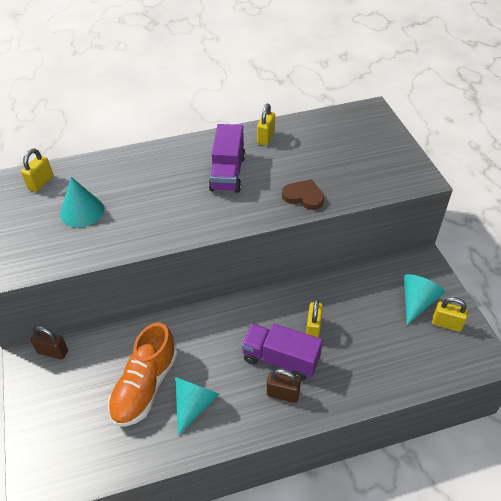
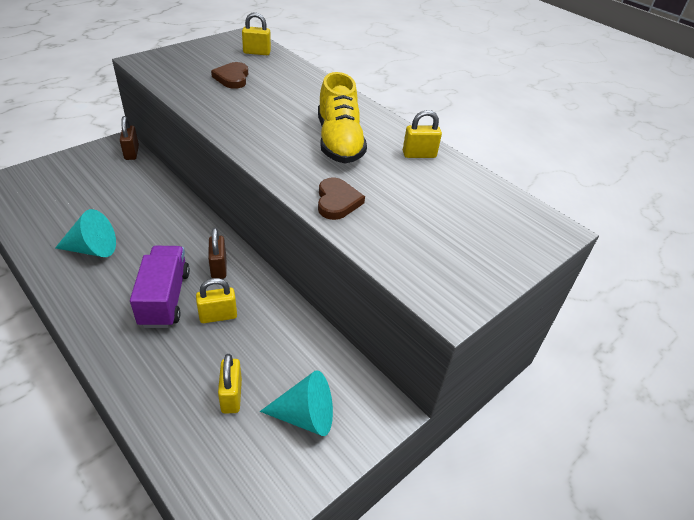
camera: 60 degrees right, 5 degrees down
turquoise cone [60,177,104,228] -> brown heart [211,62,248,89]
orange shoe [108,322,178,427] -> none
purple truck [209,124,245,193] -> yellow shoe [318,72,367,163]
brown padlock [267,369,301,403] -> brown padlock moved to [208,228,226,279]
yellow padlock [432,297,468,332] -> yellow padlock moved to [218,354,242,414]

